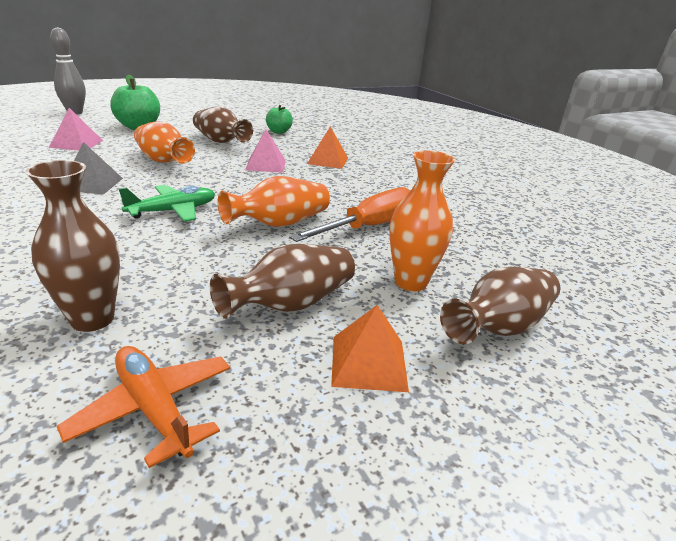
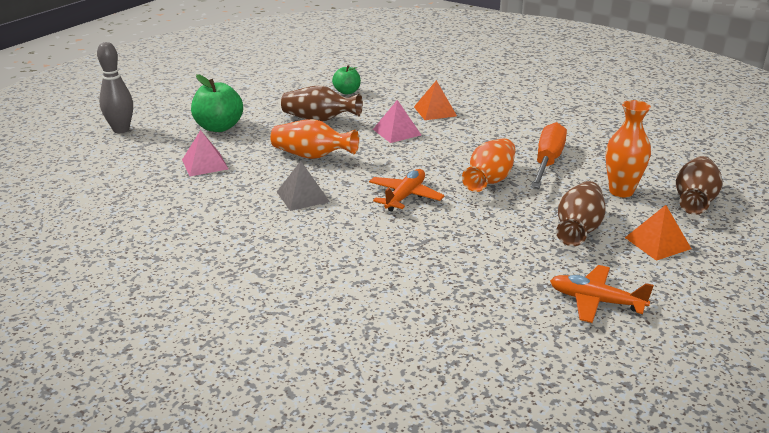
camera: 25 degrees left, 0 degrees up
brown vase [25,160,120,332] -> none
green plane [119,185,215,222] -> orange plane [369,169,445,212]

